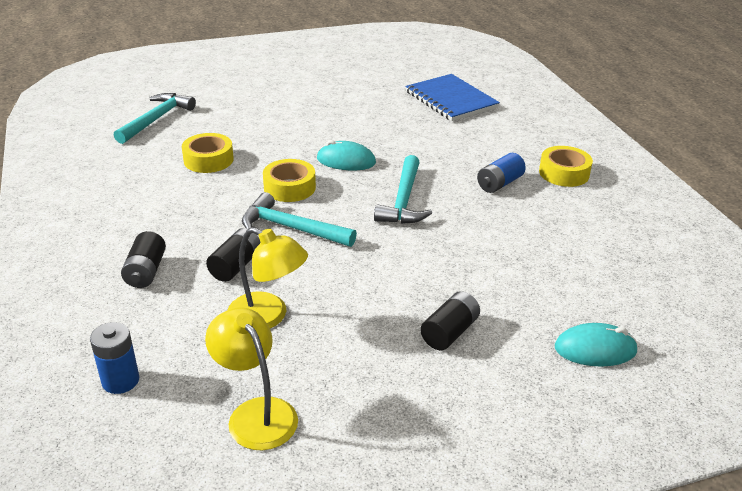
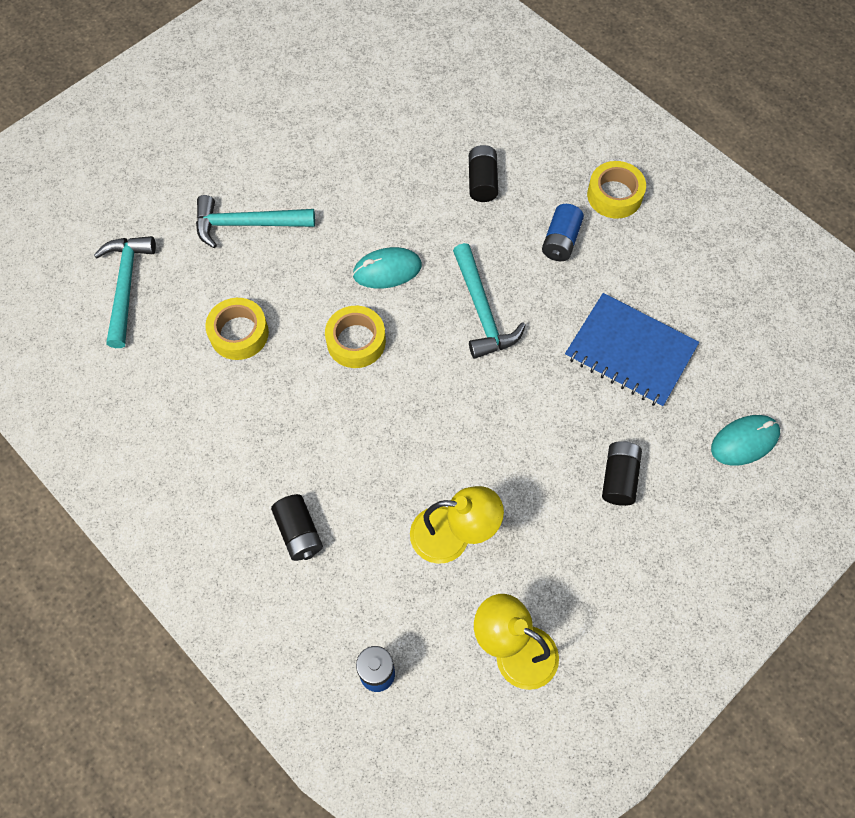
camera: 25 degrees left, 30 degrees up
black battery [206,228,261,282] -> black battery moved to [469,145,498,202]
turquoise hammer [242,192,357,247] -> turquoise hammer moved to [196,195,315,248]
blue notebook [405,74,500,121] -> blue notebook moved to [565,293,699,408]

